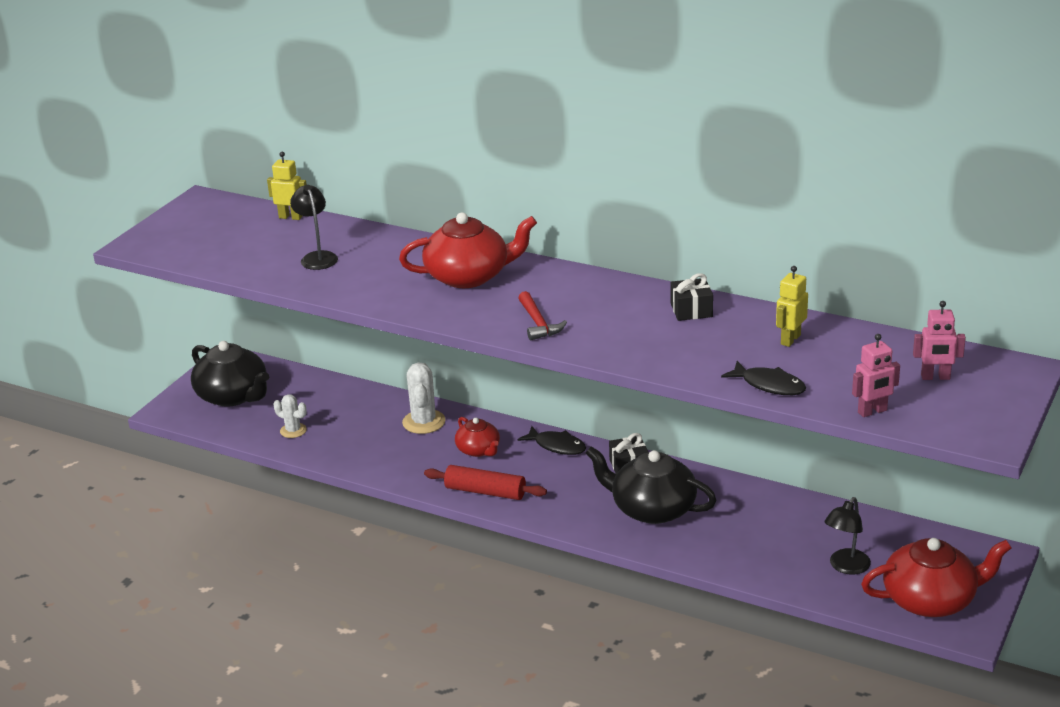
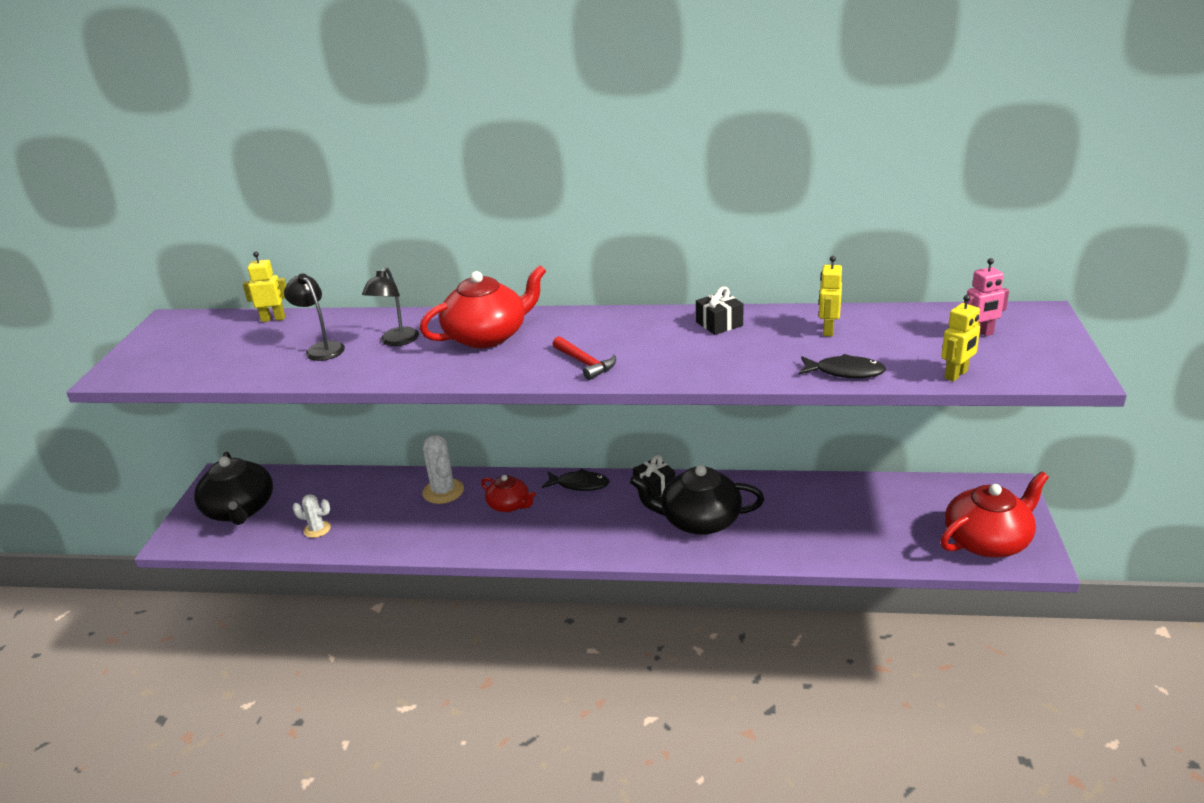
camera: 20 degrees left, 0 degrees up
black teapot [191,341,269,407] -> black teapot turned 45 degrees clockwise [194,452,273,525]
red rolling pin [424,465,547,500] -> none
black lamp [824,497,871,575] -> black lamp moved to [362,267,419,346]
pink robot [852,334,900,417] -> yellow robot [941,295,980,382]

